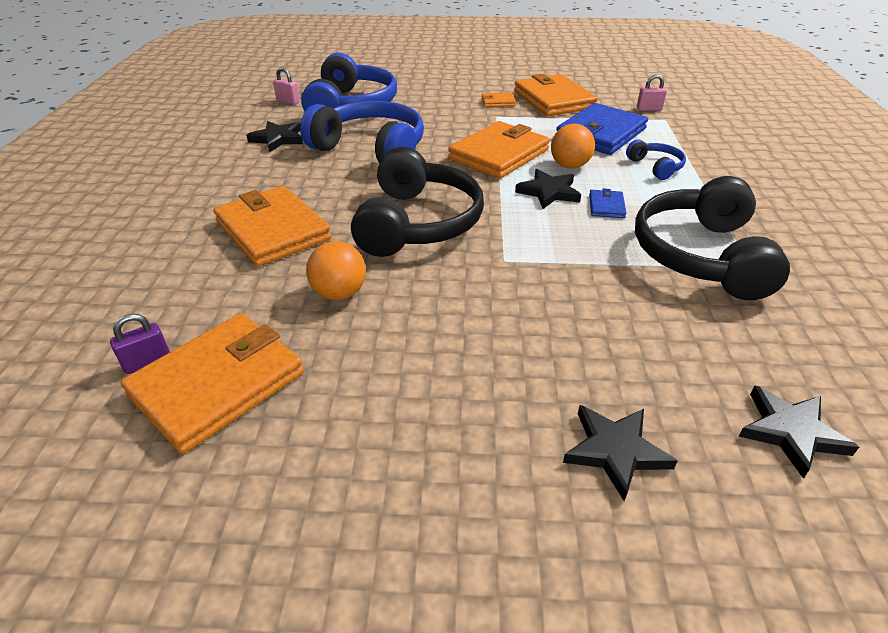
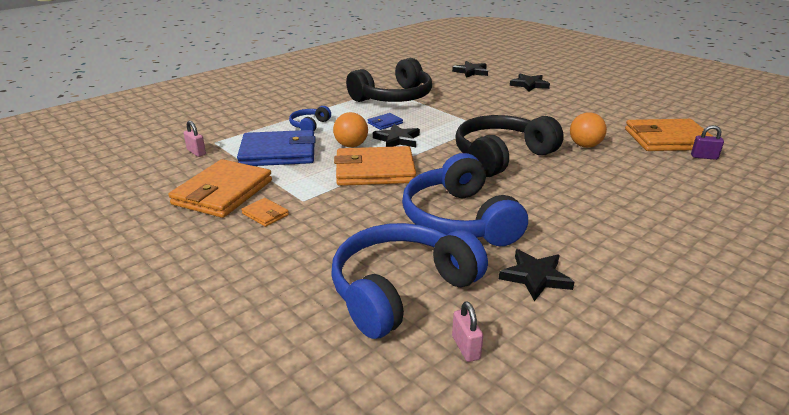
camera: 135 degrees left, 10 degrees down
orange wallet [213,186,331,267] -> none

